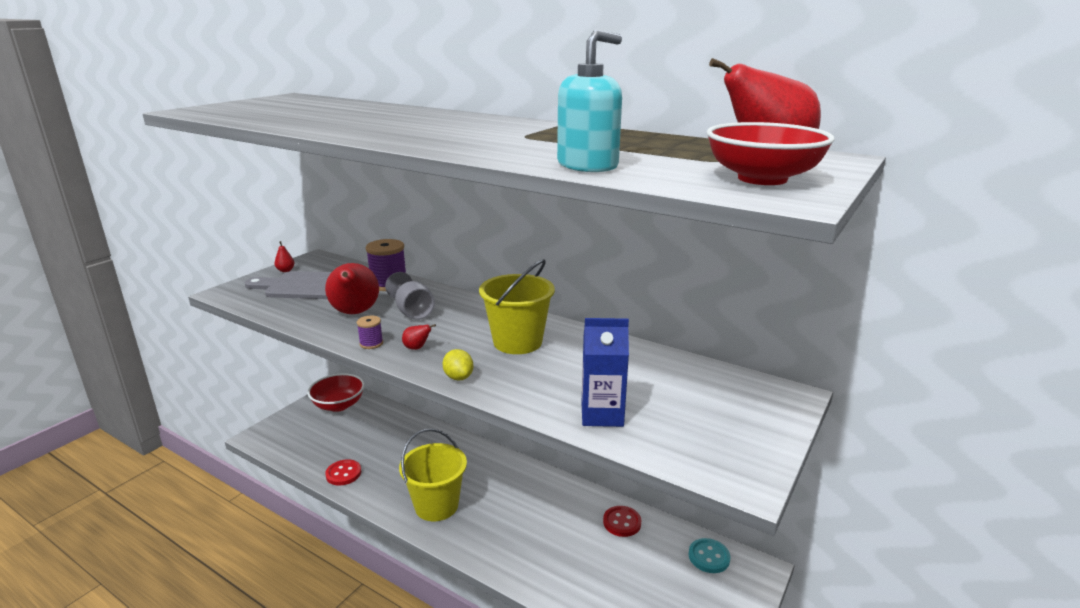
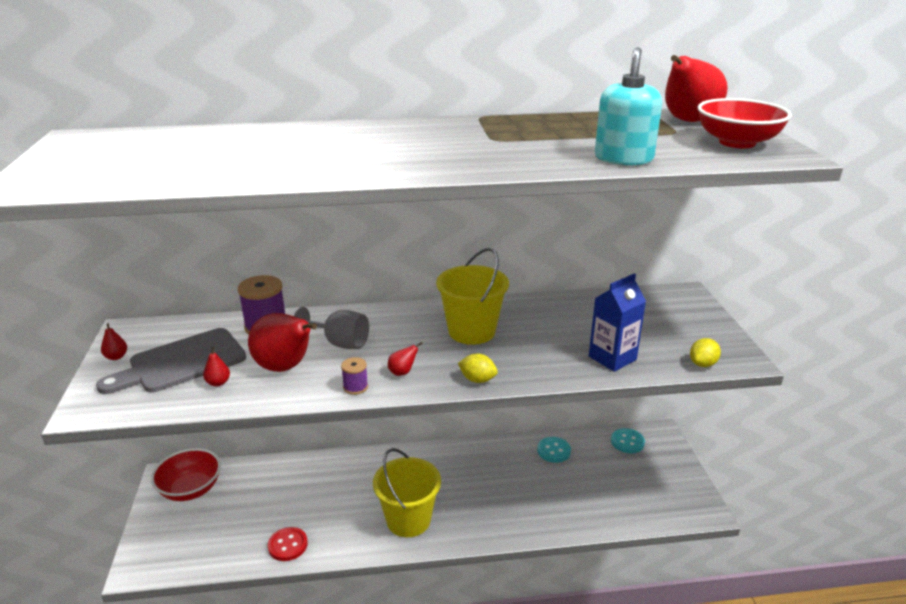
camera: 40 degrees left, 5 degrees up
red button [603,506,642,537] -> turquoise button [537,437,571,463]
none -> red pear [203,347,230,387]
none -> yellow lemon [690,338,721,367]

